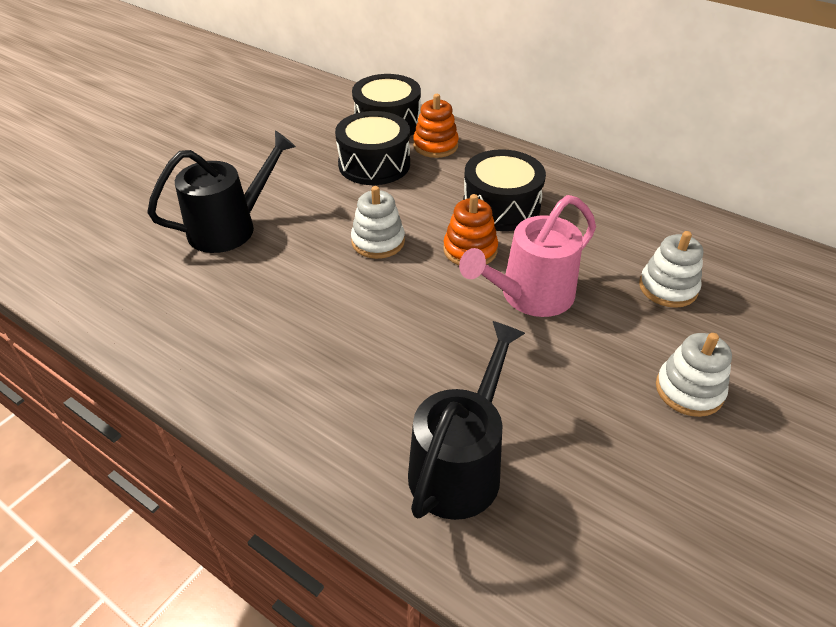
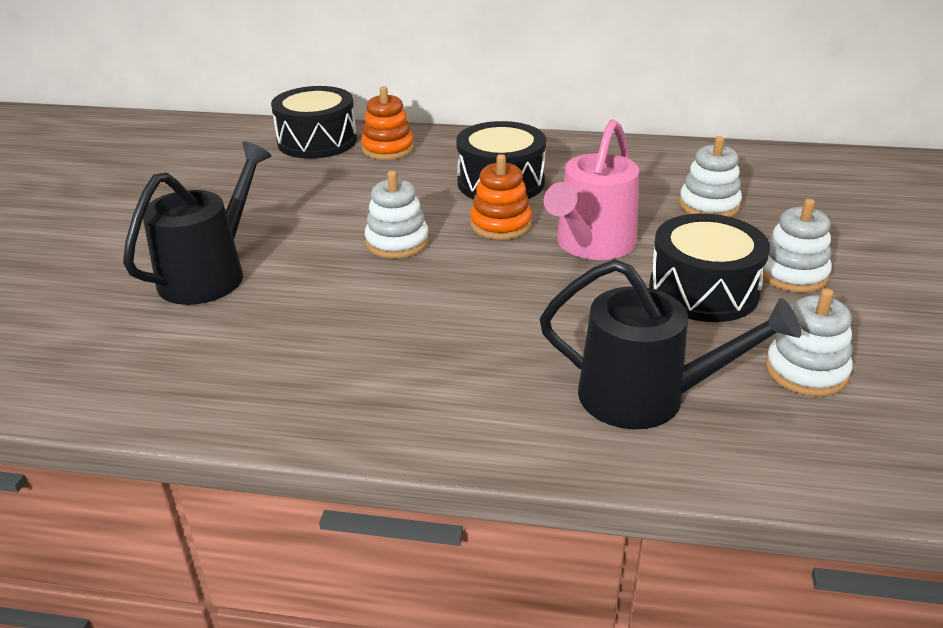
camera: 25 degrees left, 10 degrees down
black drum [335,111,410,185] -> black drum moved to [649,213,770,322]
black watering can [408,321,525,520] -> black watering can turned 105 degrees clockwise [540,259,801,429]
none -> white stacking toy [766,288,853,397]

